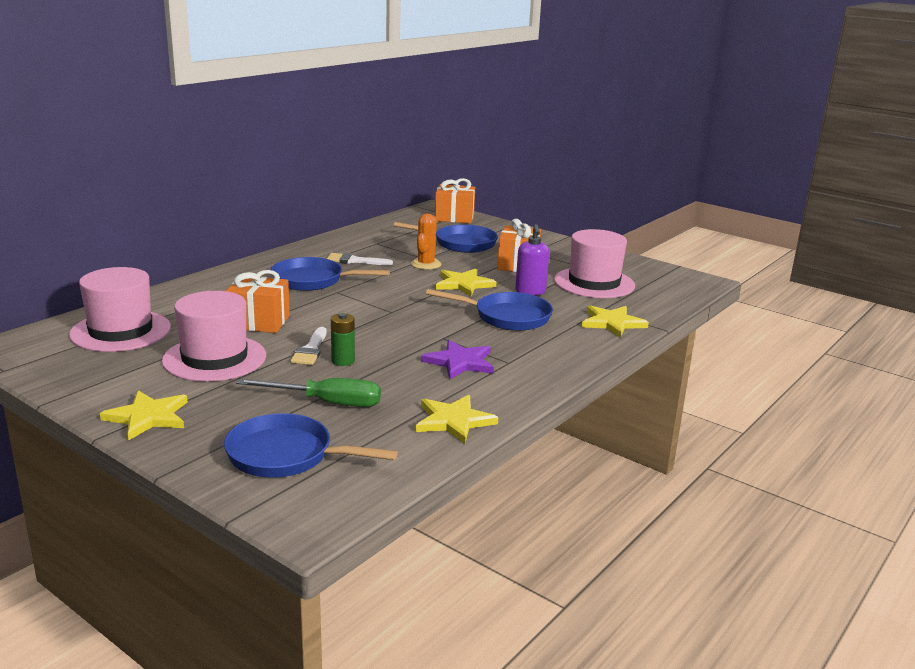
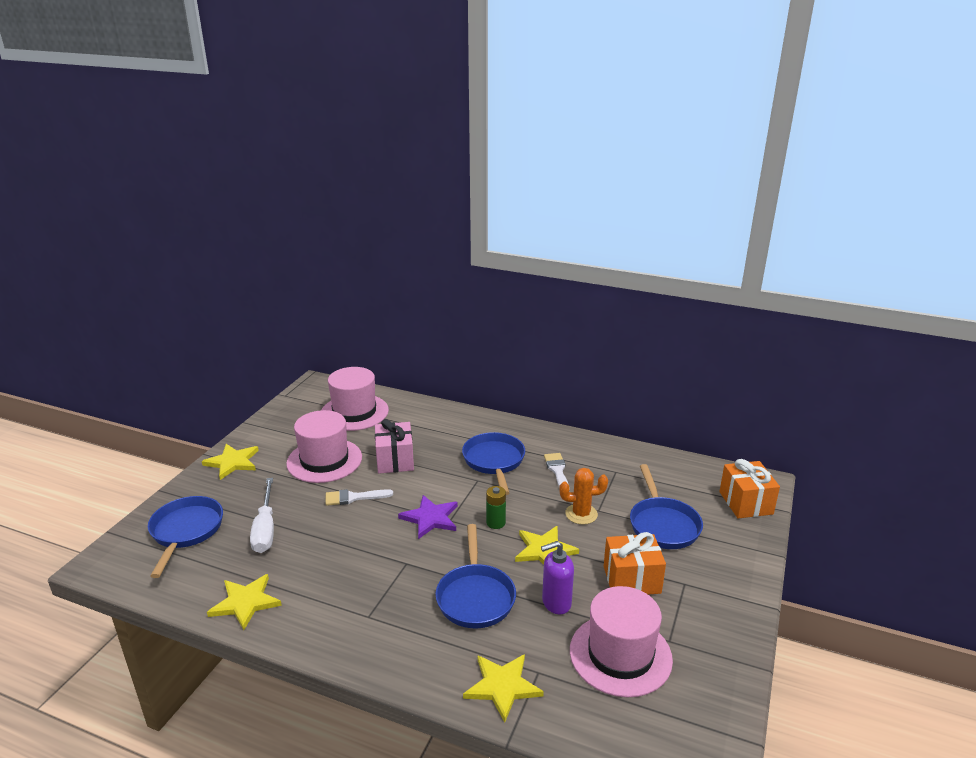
camera: 75 degrees right, 5 degrees up
orange gift [226,270,290,333] -> pink gift [375,419,414,474]
green screwdriver [236,378,381,407] -> white screwdriver [250,478,274,553]
green battery [331,313,355,366] -> green battery moved to [486,486,506,529]
purple star [421,340,494,379] -> purple star moved to [398,495,458,539]

